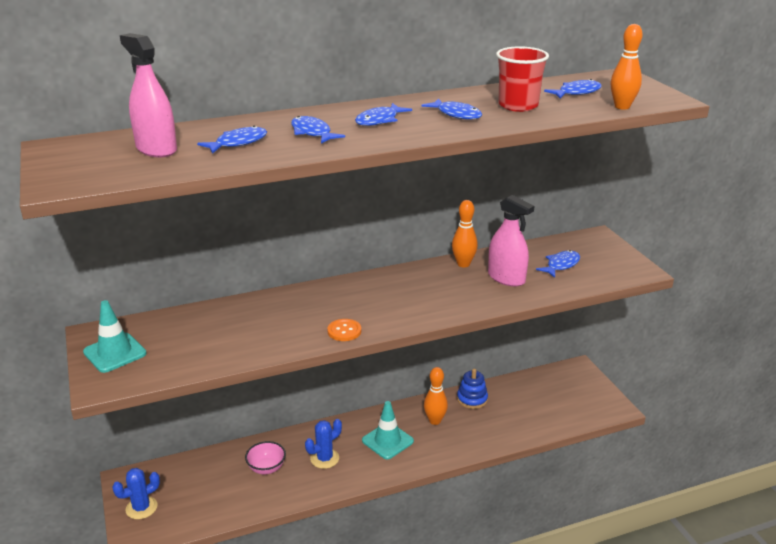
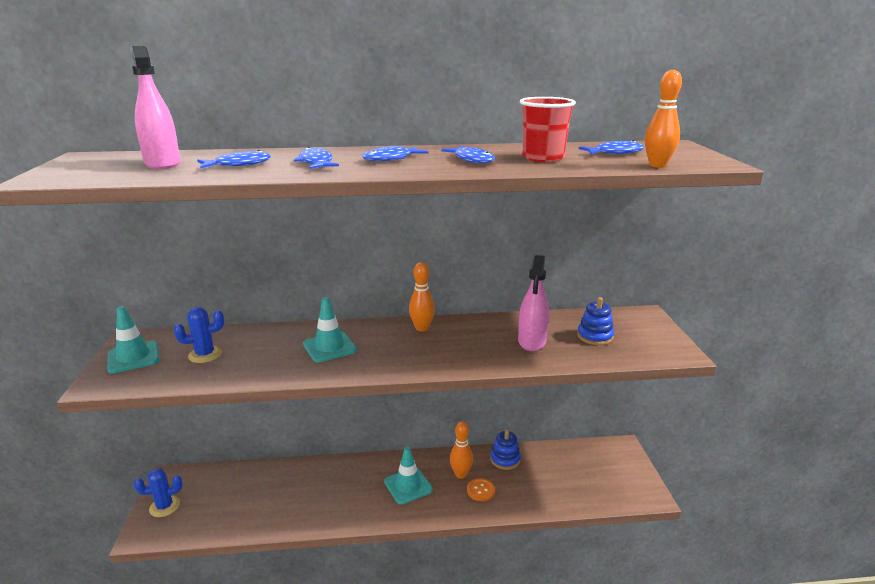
camera: 15 degrees right, 5 degrees down
pink bowl [245,441,286,474] -> none
blue cactus [305,419,342,469] -> blue cactus moved to [174,307,224,363]
orange button [327,319,361,341] -> orange button moved to [467,478,495,501]
orange bowling pin [452,200,478,267] -> orange bowling pin moved to [409,262,435,331]
pink spray bottle [488,195,534,287] -> pink spray bottle turned 45 degrees clockwise [518,255,549,351]
blue fish [536,250,580,278] -> blue stacking toy [577,297,614,345]
none -> turquoise traffic cone [303,297,357,363]

